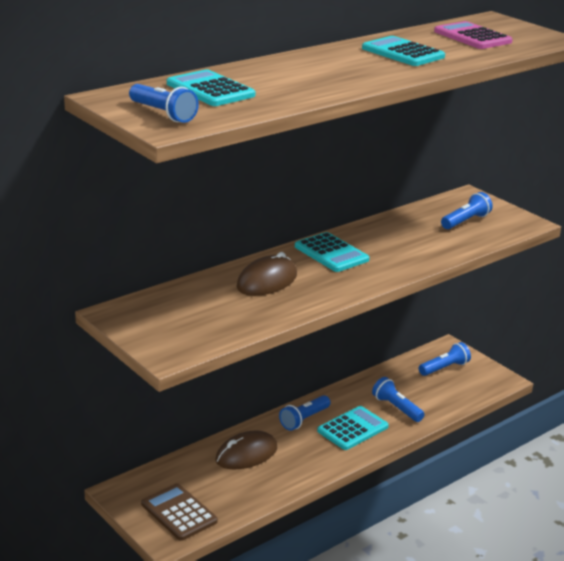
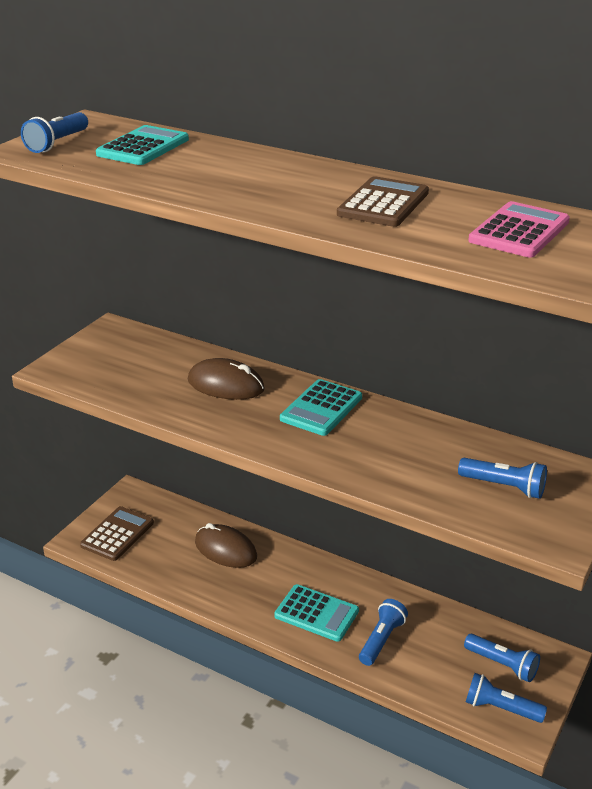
camera: 70 degrees right, 5 degrees up
blue flashlight [279,395,331,431] -> blue flashlight moved to [466,673,547,723]
turquoise calculator [362,36,445,66] -> brown calculator [337,176,429,227]

